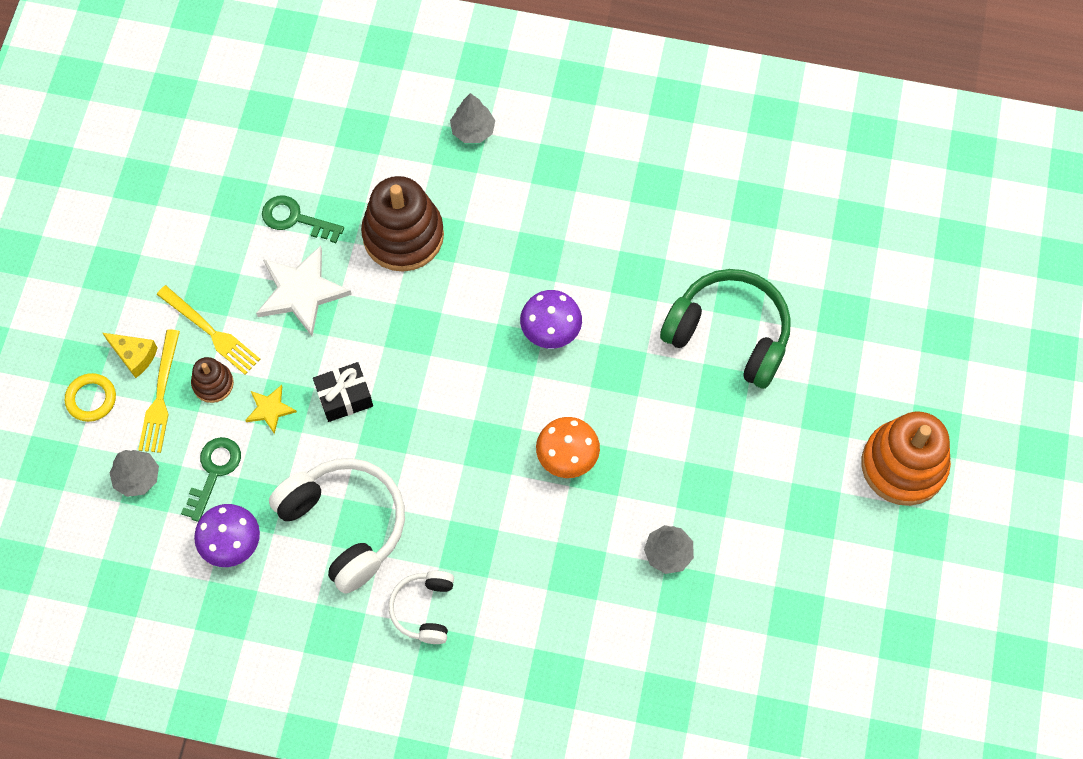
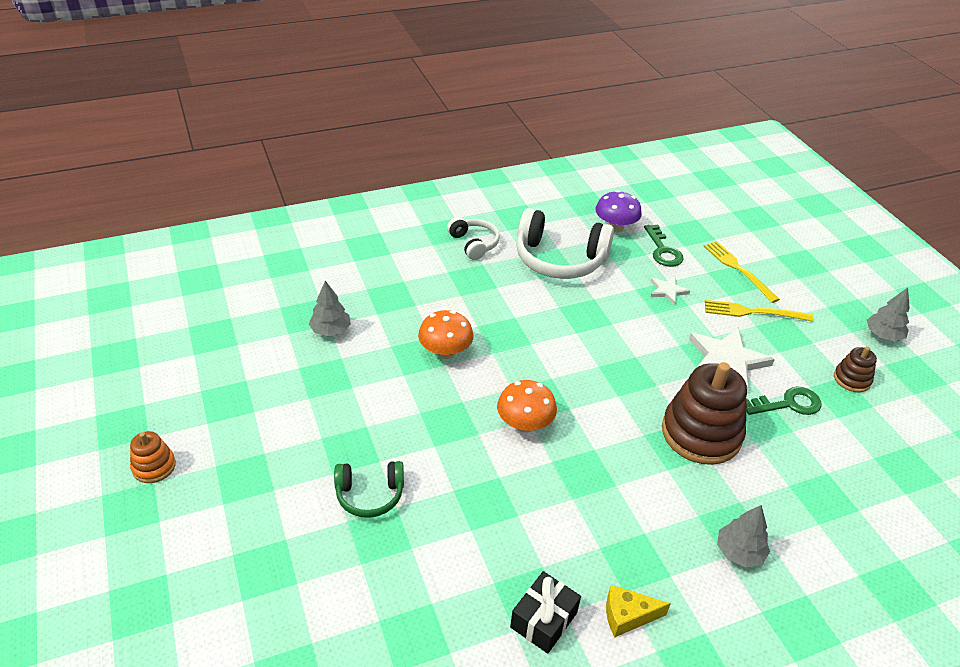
camera: 145 degrees right, 25 degrees down
yellow ring [65,373,116,422] -> none
yellow cheese [103,333,157,378] -> yellow cheese moved to [606,585,671,637]
grey tree [109,450,159,497] -> grey tree moved to [867,288,910,341]
brown stacking toy [191,357,234,403] -> brown stacking toy moved to [834,346,877,392]
yellow star [245,385,297,434] -> white star [651,276,690,305]
black gift [313,362,373,422] -> black gift moved to [510,571,581,654]
purple mushroom [520,290,582,349] -> orange mushroom [497,380,557,432]
green headphones [660,269,791,389] -> green headphones [334,461,404,518], size x0.55
orange stacking toy [862,412,951,506] -> orange stacking toy [130,431,176,483], size x0.49

